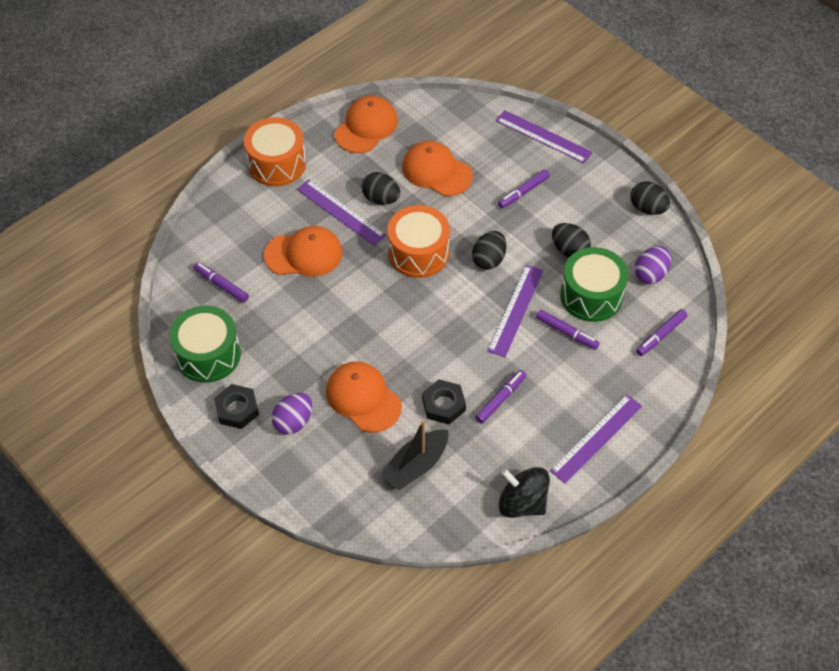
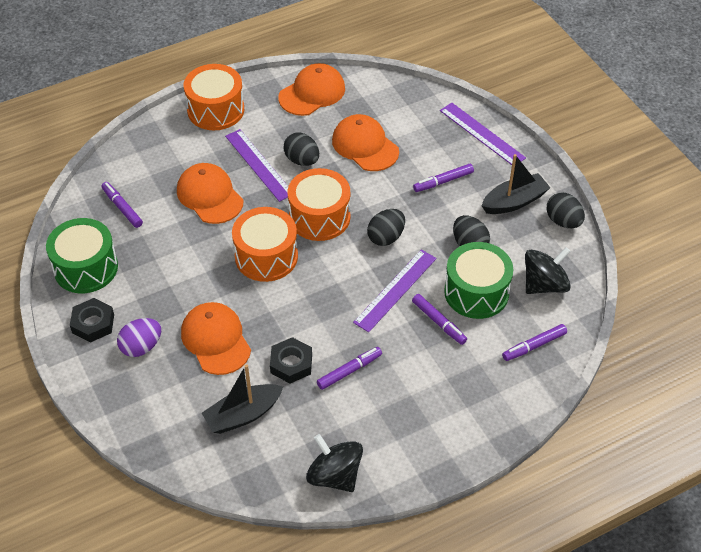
camera: 15 degrees right, 5 degrees down
orange cap [264,226,342,277] -> orange cap turned 135 degrees counterclockwise [177,163,243,224]
purple ruler [550,394,642,484] -> none
purple egg [635,246,671,284] -> black spinning top [525,247,571,294]
none -> orange drum [232,207,298,282]
none -> black boat [482,154,551,214]

